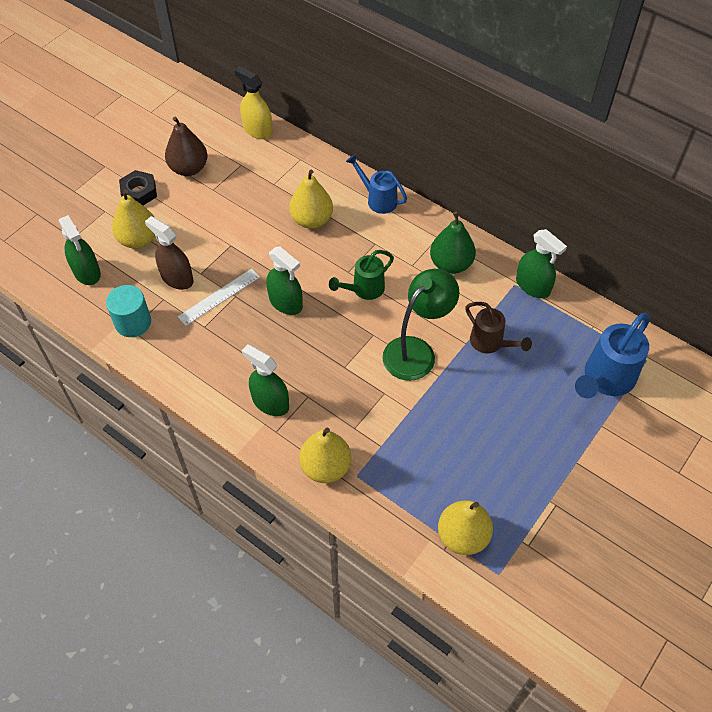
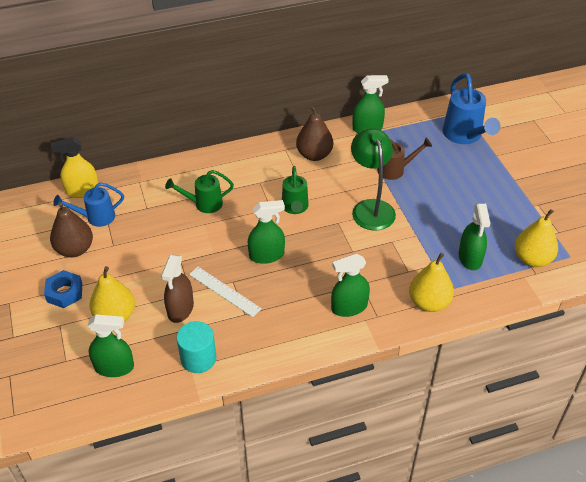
camera: 55 degrees left, 10 degrees down
black nut [119,170,157,205] -> blue nut [44,270,82,308]
brown spray bottle [145,216,193,290] -> brown spray bottle turned 60 degrees counterclockwise [161,254,194,323]
white ruler [178,269,260,326] -> white ruler turned 45 degrees counterclockwise [189,267,262,317]
yellow pear [289,170,333,229] -> green watering can [165,170,234,213]
blue watering can [346,154,407,214] -> blue watering can moved to [53,182,124,227]
green pear [430,212,476,274] -> brown pear [296,106,333,161]
none -> green spray bottle [459,204,490,270]

